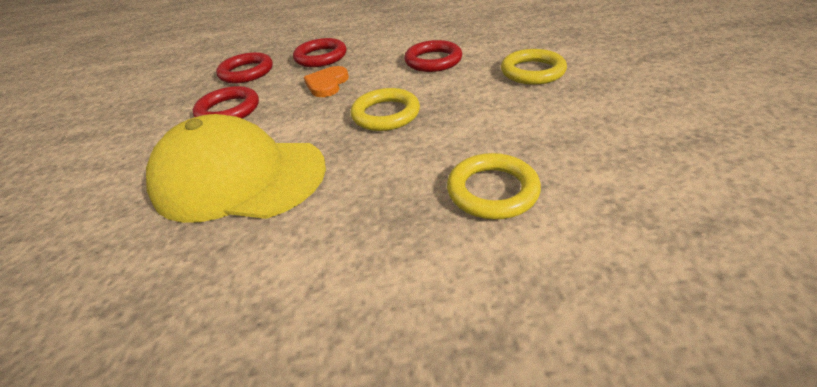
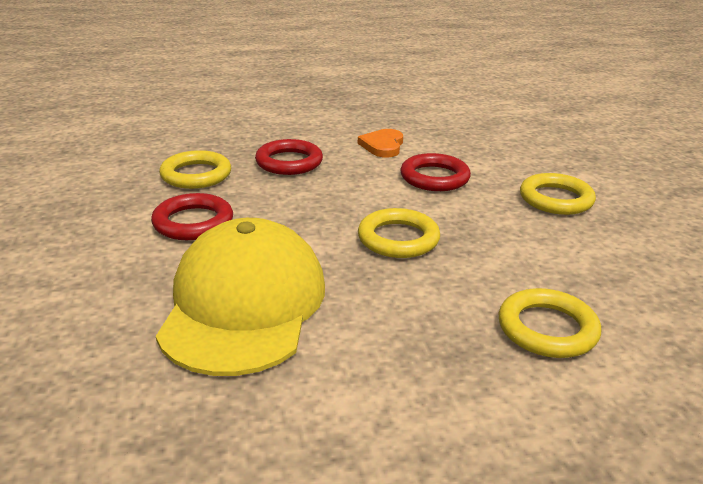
camera: 10 degrees left, 10 degrees down
yellow cap [146,114,326,223] -> yellow cap turned 90 degrees clockwise [156,218,325,376]
red ring [216,52,273,83] -> yellow ring [159,150,231,189]
orange heart [304,66,349,97] -> orange heart moved to [358,129,403,157]

